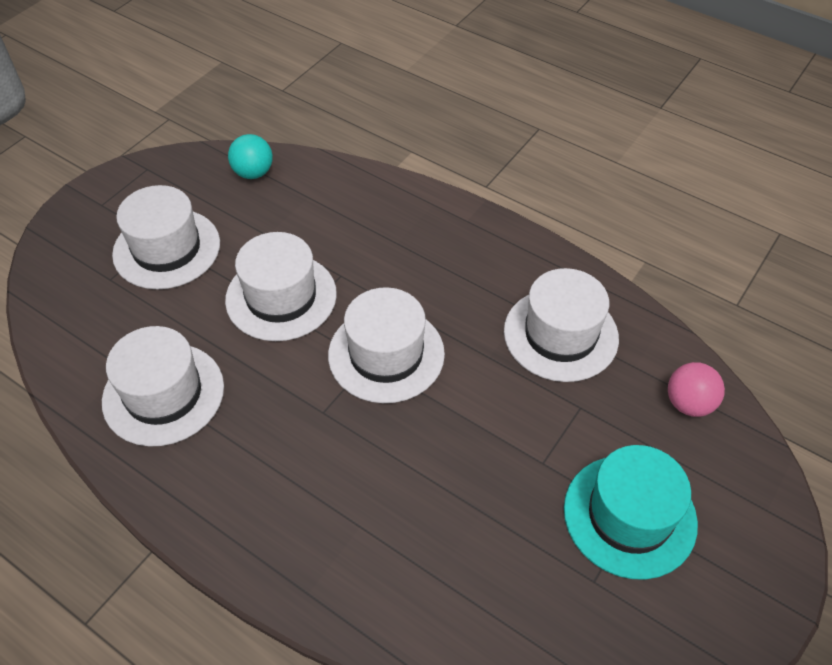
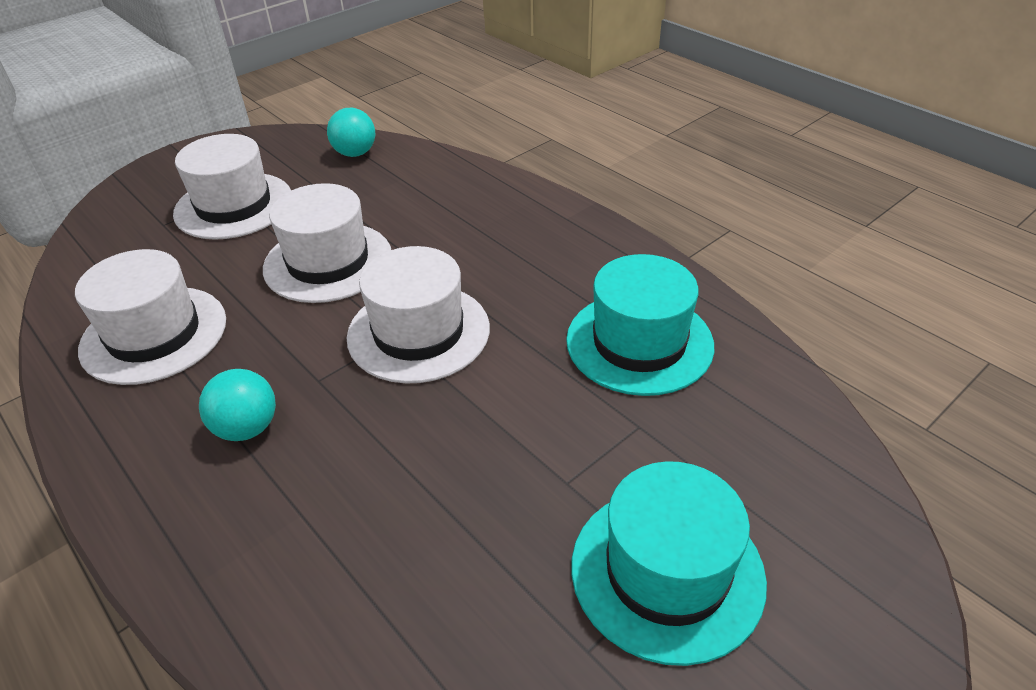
camera: 15 degrees right, 10 degrees down
white hat [504,268,619,382] -> turquoise hat [566,254,714,396]
pink ball [668,362,725,417] -> none
none -> turquoise ball [199,369,276,441]

